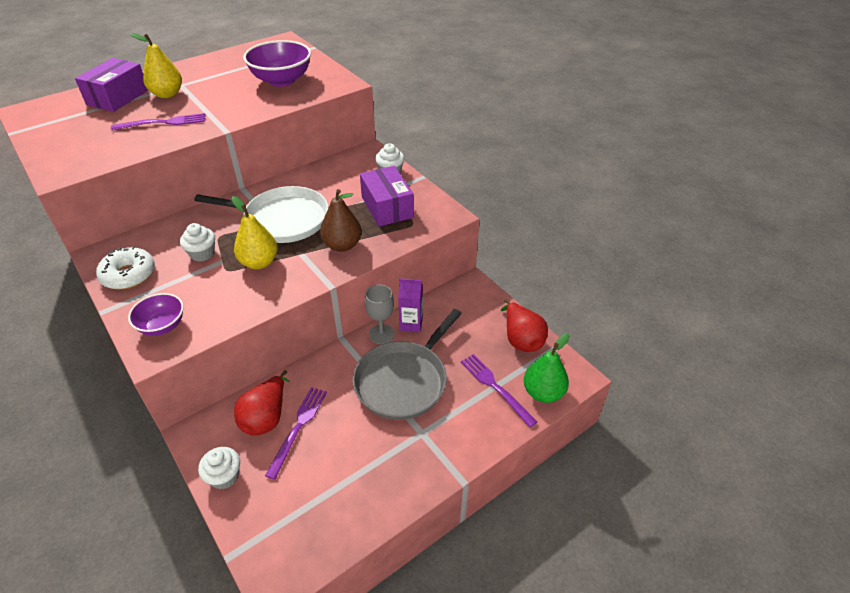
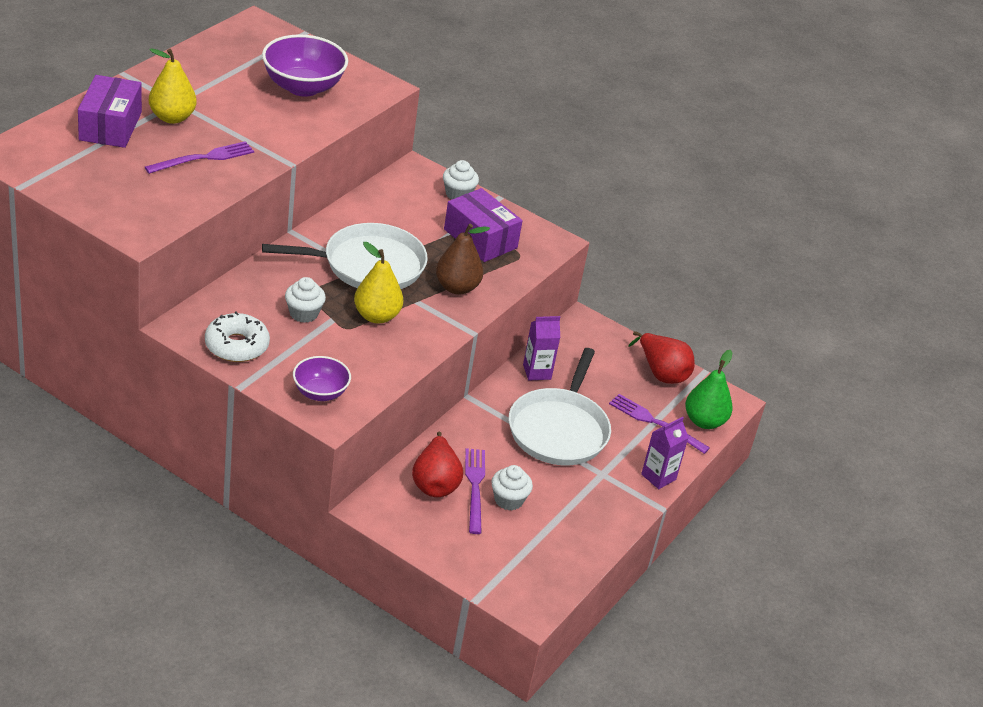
camera: 25 degrees left, 5 degrees down
white cupcake [198,447,240,489] -> white cupcake moved to [491,465,533,510]
grey pan [353,309,462,420] -> white pan [509,348,611,465]
grey goblet [365,284,395,344] -> none
none -> purple carton [641,417,689,489]

